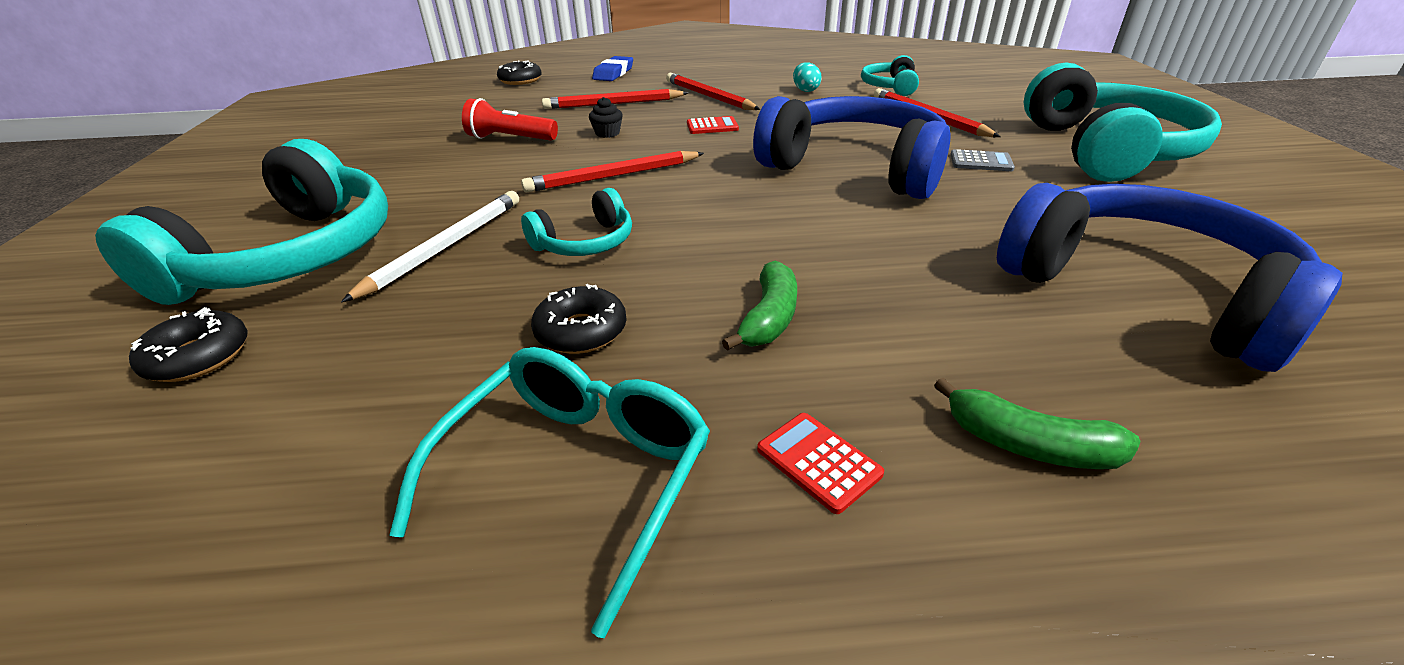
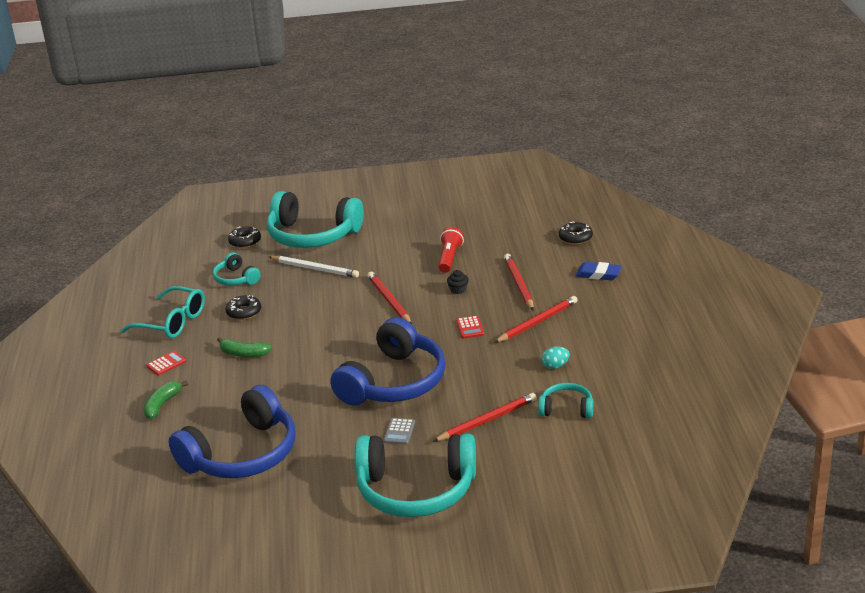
camera: 90 degrees right, 5 degrees down
turquoise headphones [521,188,632,256] -> turquoise headphones moved to [213,253,261,285]

